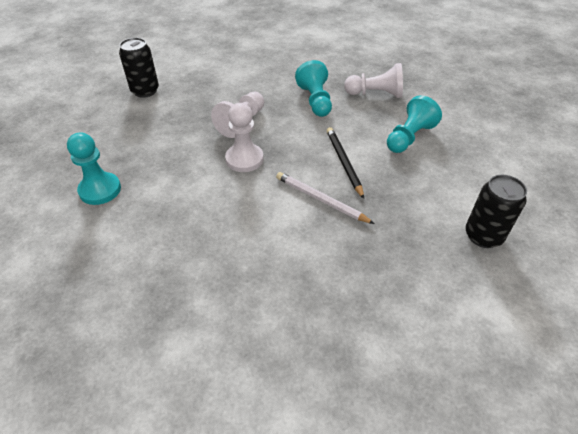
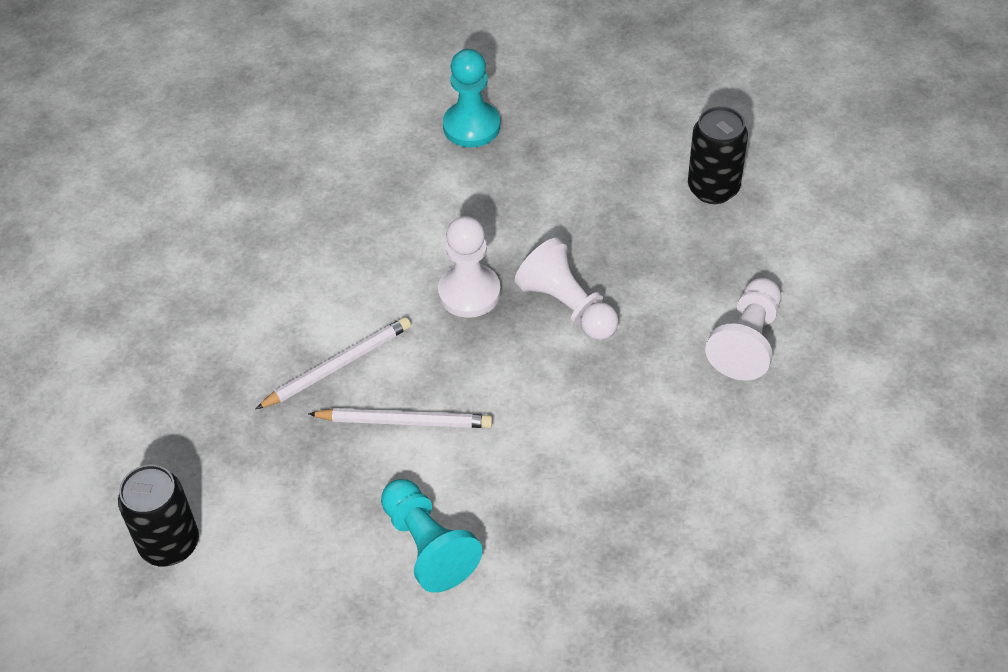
camera: 110 degrees right, 5 degrees up
turquoise pawn [295,60,332,117] -> none
black pencil [326,127,364,199] -> white pencil [308,408,493,428]
white pawn [344,63,403,98] -> white pawn moved to [705,278,781,381]

